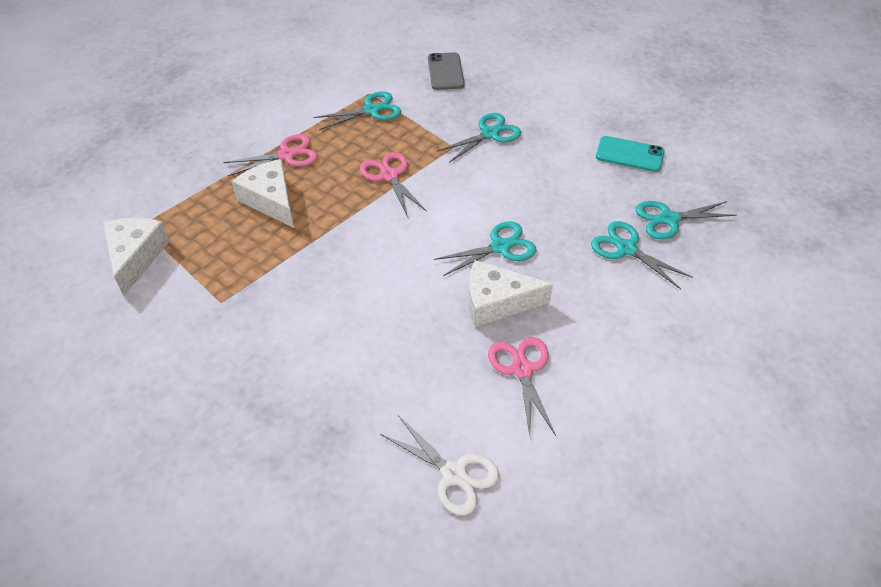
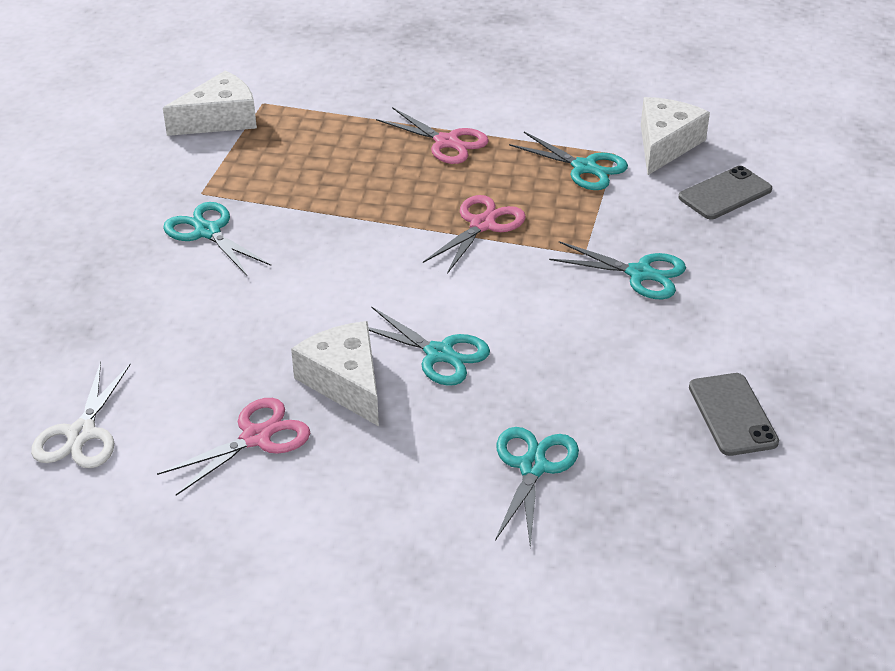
camera: 60 degrees right, 10 degrees down
white cheese [232,159,294,228] -> white cheese moved to [641,97,710,175]
turquoise phone [596,136,665,172] -> grey phone [689,373,779,456]
turquoise scissors [636,201,737,239] -> turquoise scissors moved to [163,202,271,276]

